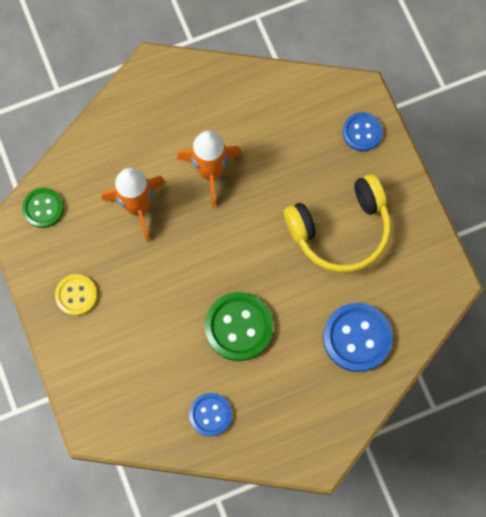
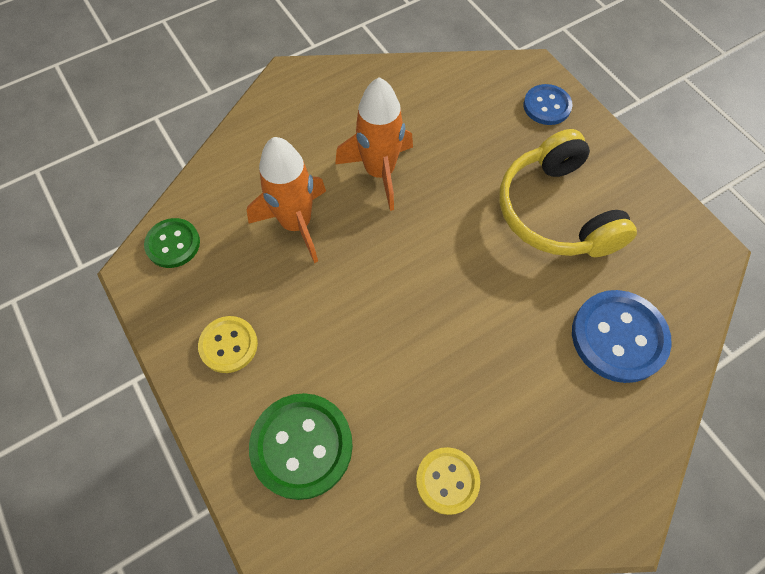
camera: 10 degrees left, 10 degrees down
blue button [189,393,232,436] -> yellow button [416,447,480,515]
green button [205,292,274,361] -> green button moved to [249,393,353,500]
yellow headphones [284,174,391,273] -> yellow headphones turned 105 degrees clockwise [500,129,637,257]

